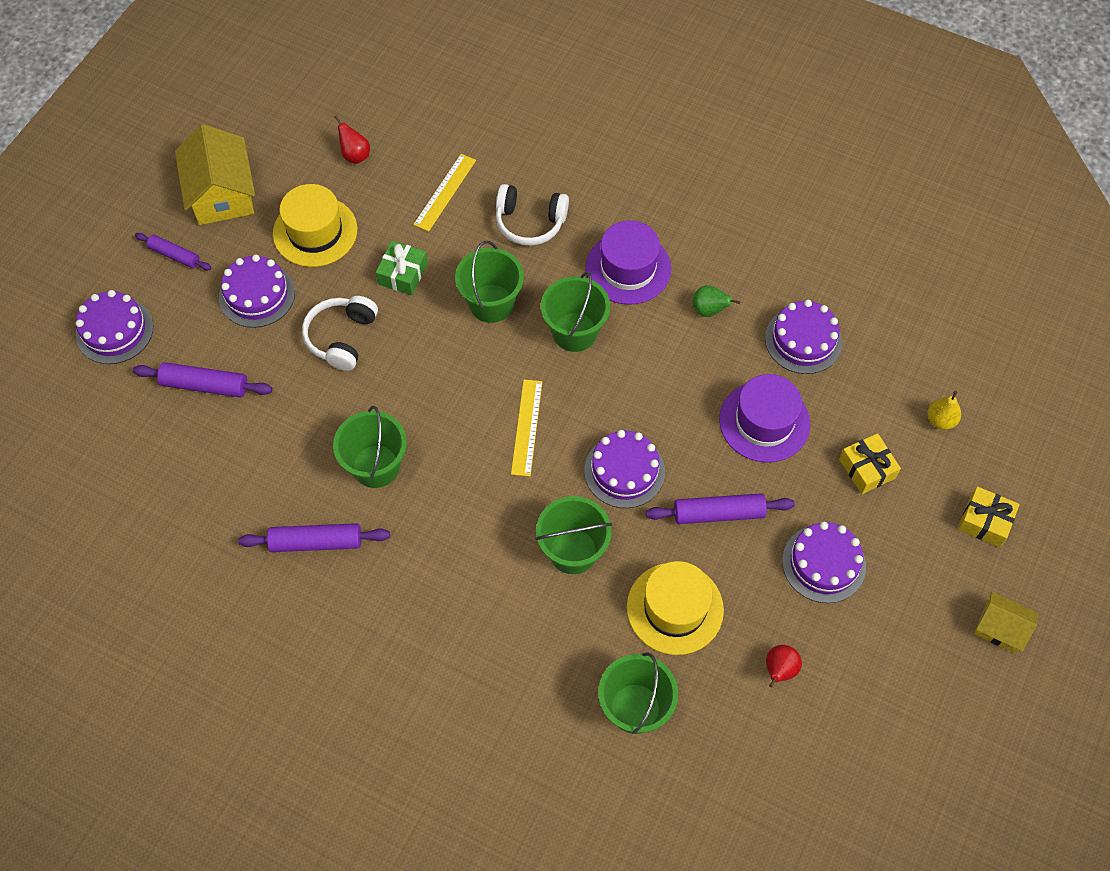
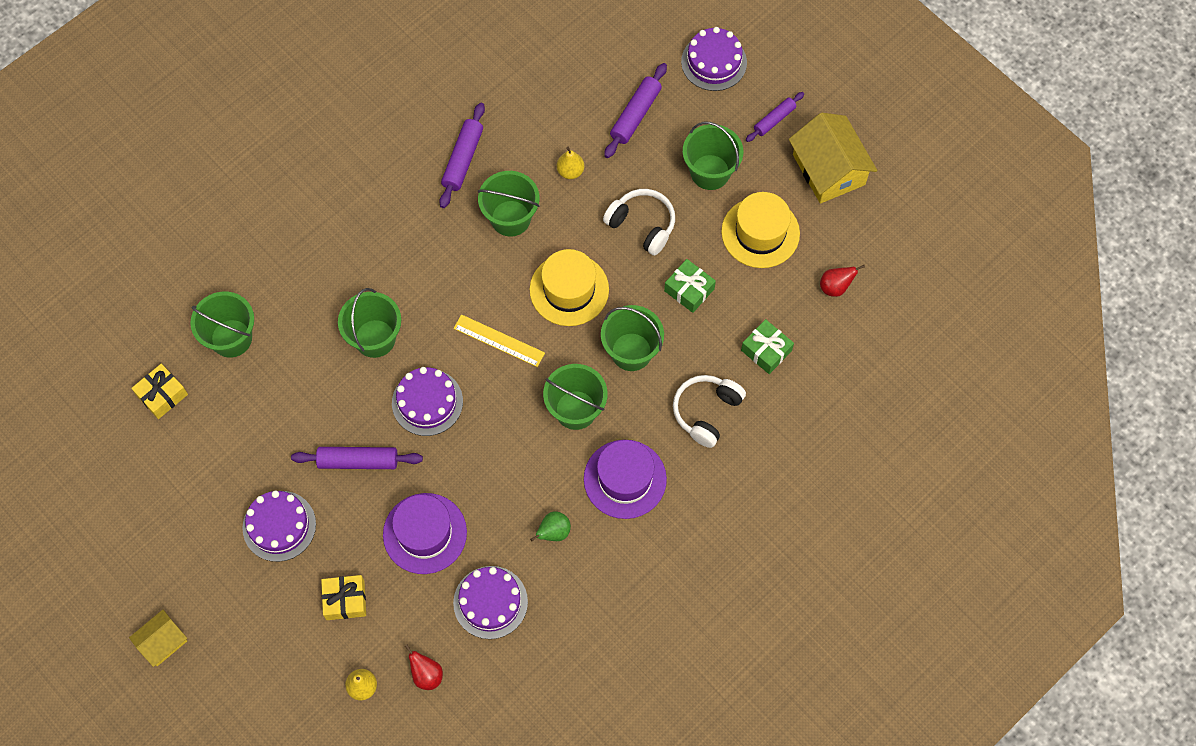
camera: 110 degrees right, 5 degrees up
yellow house [175,124,255,225] -> yellow house turned 60 degrees clockwise [789,113,877,204]
purple cake [219,254,295,328] -> green bucket [683,122,743,190]
yellow ruler [413,154,476,232] -> green gift [741,319,794,374]
yellow hat [627,561,724,655] -> yellow hat moved to [530,249,609,326]
purple rolling pin [646,493,795,524] -> purple rolling pin turned 75 degrees clockwise [291,447,423,469]
red pear [766,645,802,687] -> red pear moved to [405,645,443,690]
yellow gift [958,486,1020,547] -> yellow gift moved to [131,364,188,419]
none -> yellow pear [557,147,584,179]

